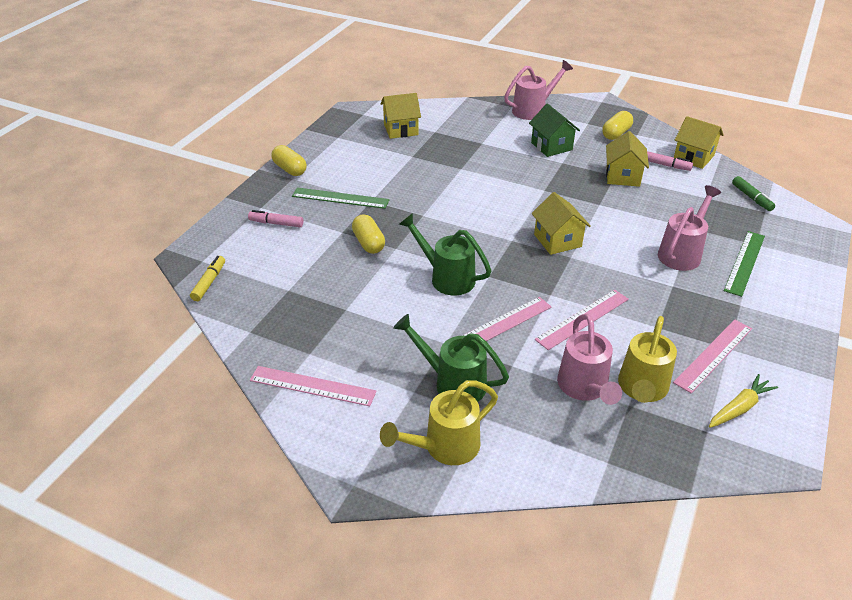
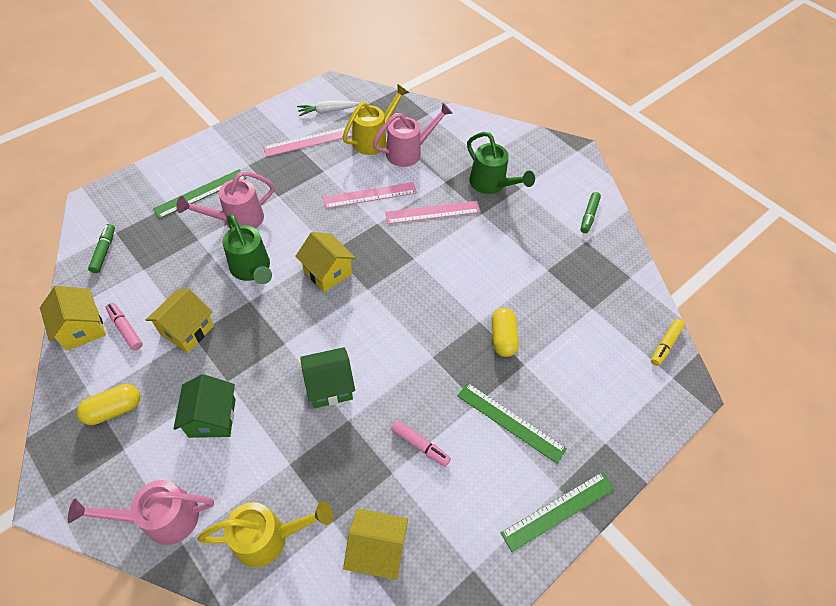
camera: 160 degrees left, 15 degrees up
pink marker [248,210,304,227] -> pink marker moved to [391,420,451,467]
pink ruler [250,366,377,406] -> green marker [580,192,601,233]
yellow capsule [271,145,307,176] -> green ruler [501,472,615,552]
yellow watering can [380,380,498,465] -> yellow watering can moved to [197,501,333,567]
green watering can [399,213,491,296] -> green watering can moved to [222,214,272,284]
yellow house [531,192,591,255] -> yellow house turned 45 degrees counterclockwise [295,232,356,292]
pink watering can [557,314,622,405] -> pink watering can turned 45 degrees clockwise [372,103,453,167]
yellow carrot [709,374,778,428] -> white carrot [297,100,360,116]
none -> green house [300,347,355,408]

